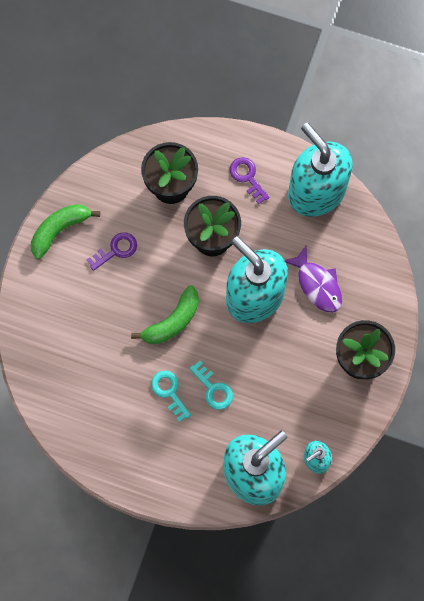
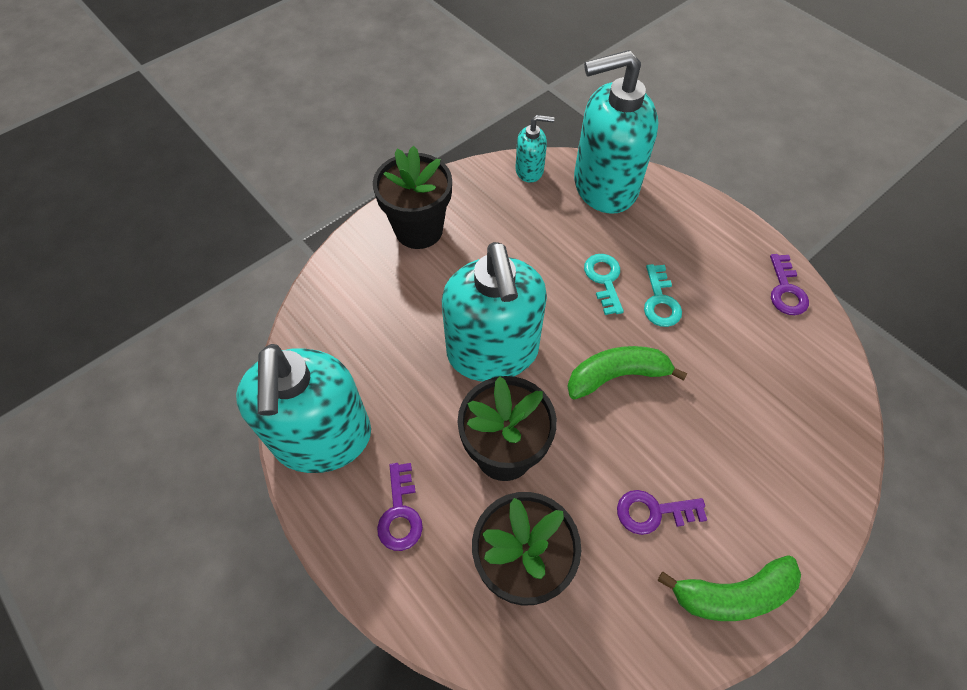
camera: 150 degrees left, 15 degrees down
purple fish [285,245,342,313] -> none
none -> purple key [770,254,809,315]

